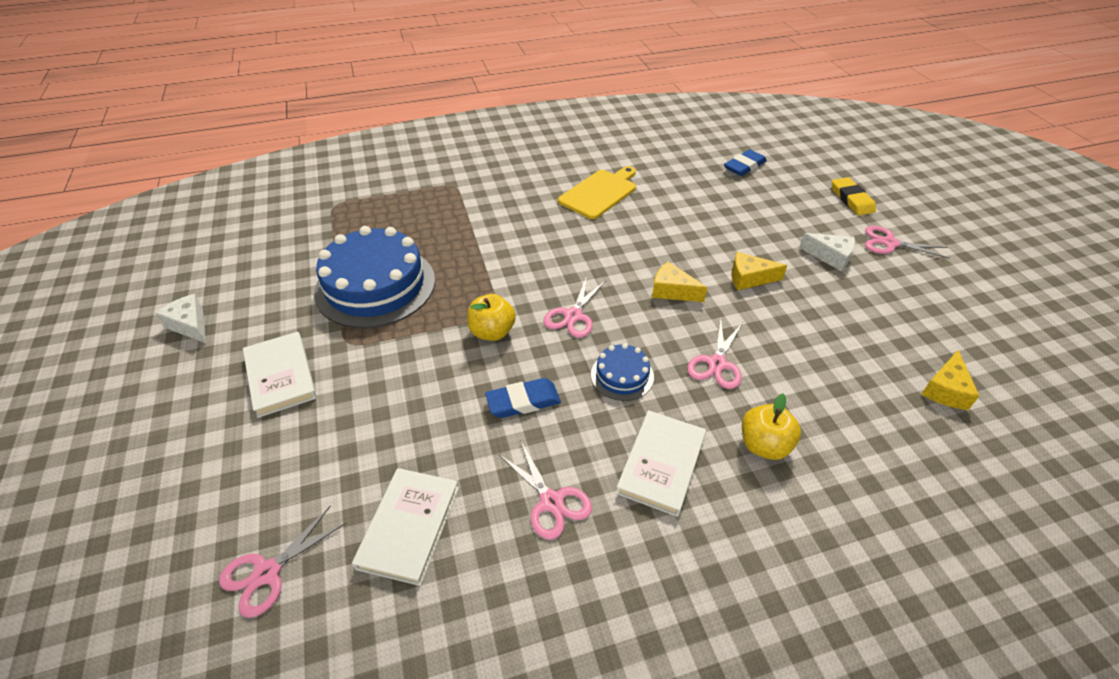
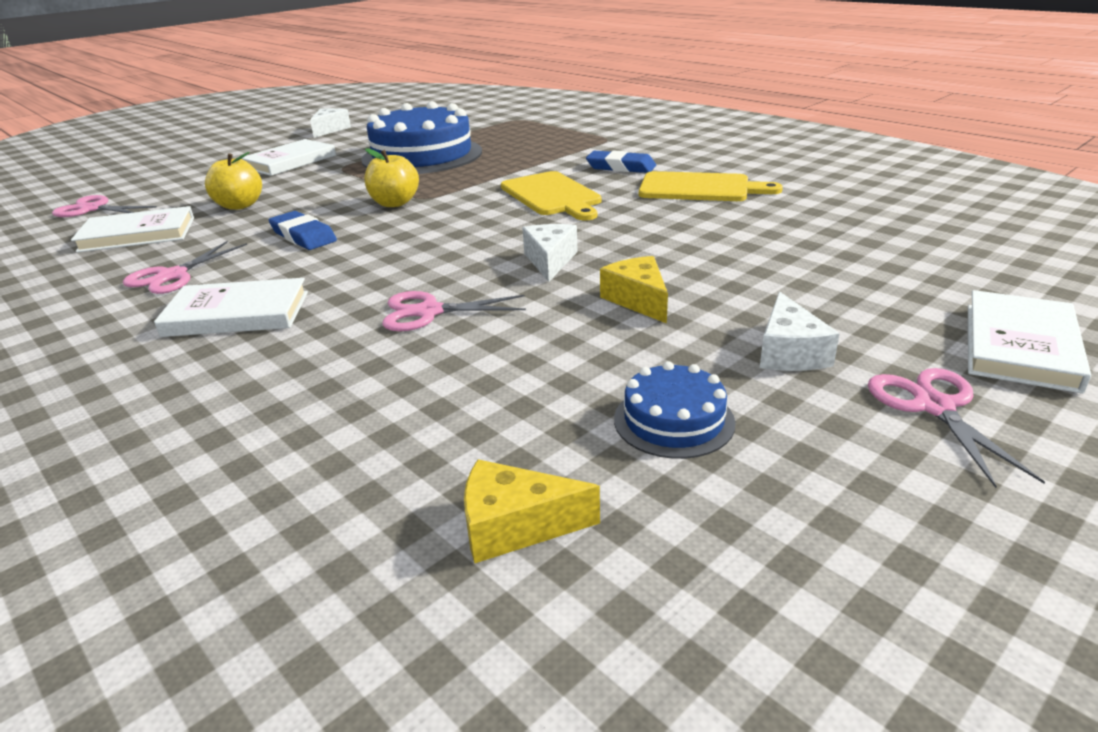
camera: 65 degrees right, 15 degrees down
pink scissors [543,276,606,338] -> none
blue cake [591,343,654,401] -> blue cake moved to [614,361,736,459]
yellow cheese [652,262,707,302] -> white cheese [523,224,578,282]
blue eraser [724,149,767,176] -> blue eraser moved to [586,150,656,173]
yellow apple [742,393,801,460] -> yellow apple moved to [205,152,262,210]
yellow eraser [832,177,876,216] -> white book [968,290,1091,394]
none -> yellow cutting board [501,171,602,220]

